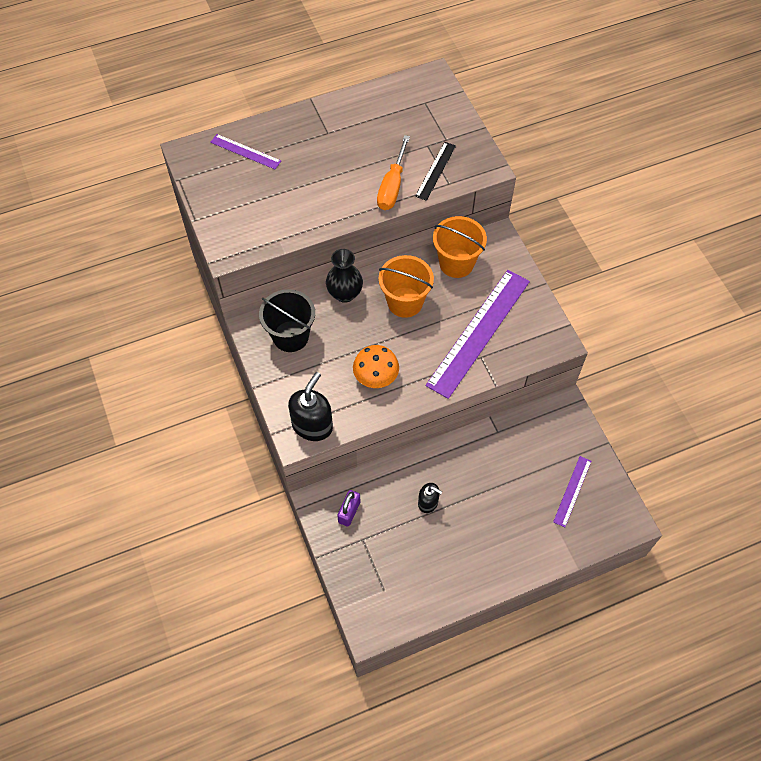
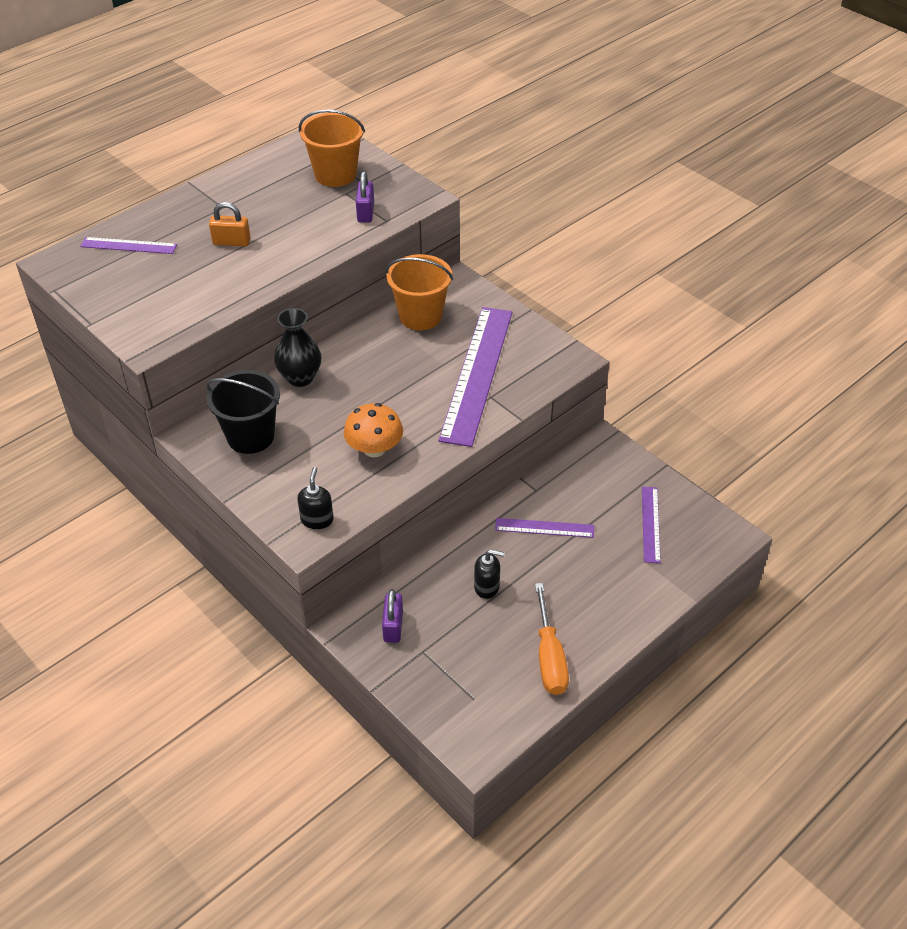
camera: 20 degrees left, 15 degrees down
black soap dispenser [288,372,333,441] -> black soap dispenser [297,467,334,529], size x0.59
orange screwdriver [377,135,410,210] -> orange screwdriver moved to [535,583,569,695]
orange bucket [379,255,434,318] -> orange bucket moved to [299,110,365,187]
black ruler [415,142,456,201] -> purple padlock [356,171,374,223]
none -> orange padlock [209,202,251,246]
none -> purple ruler [495,518,594,538]

